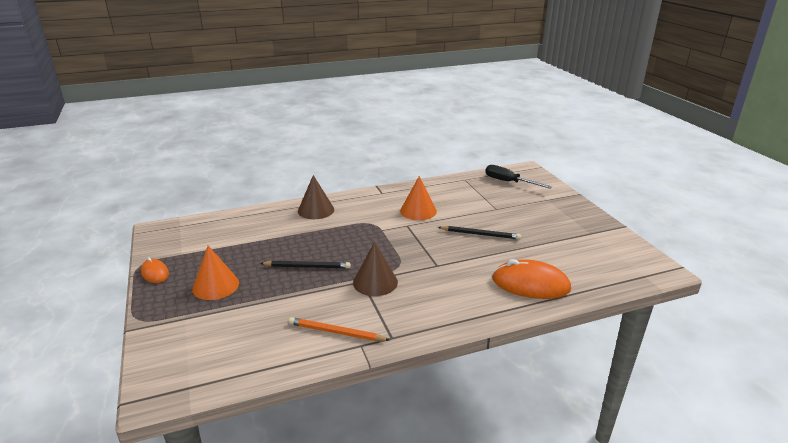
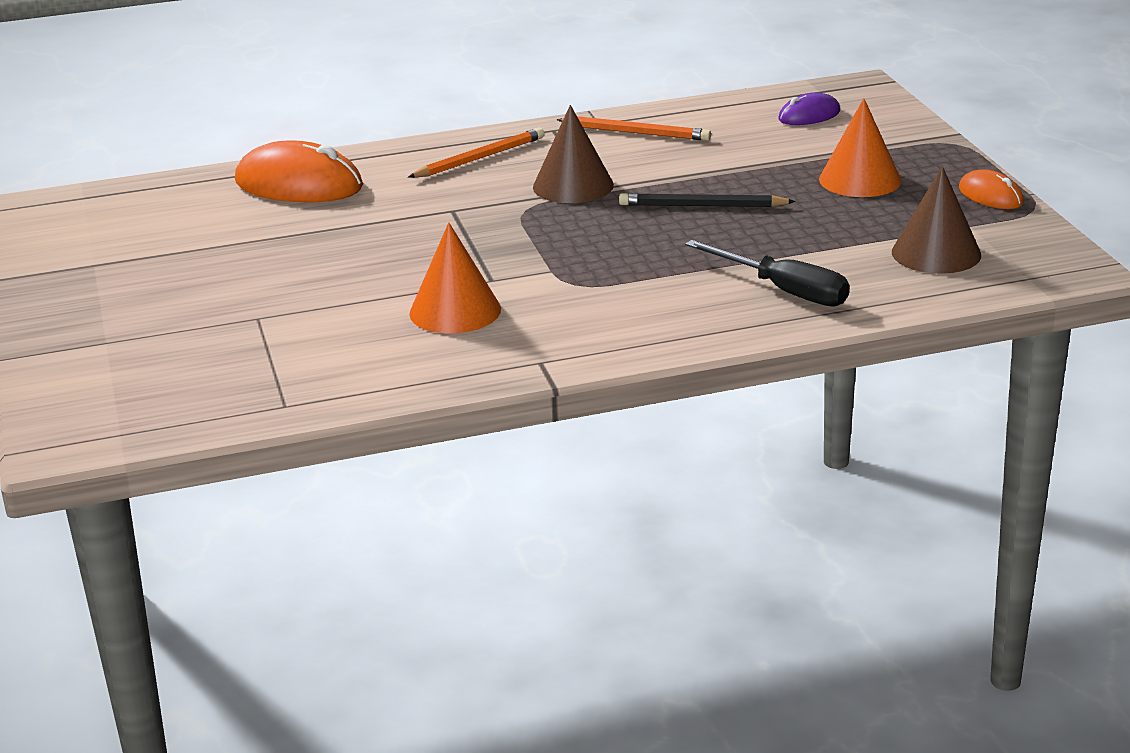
camera: 175 degrees left, 0 degrees up
brown cone [298,175,334,219] -> brown cone moved to [892,166,981,274]
black pencil [438,226,521,240] -> none
black screwdriver [485,165,552,189] -> black screwdriver moved to [685,240,850,306]
none -> orange pencil [408,128,544,178]
none -> purple mouse [778,93,840,125]

